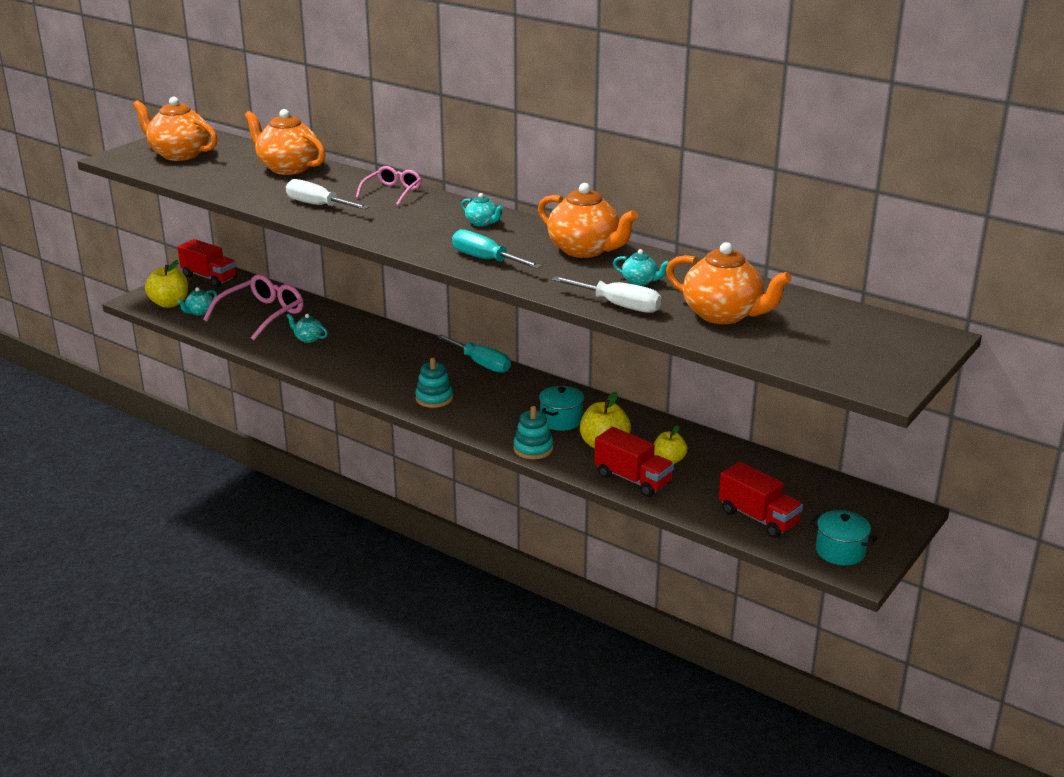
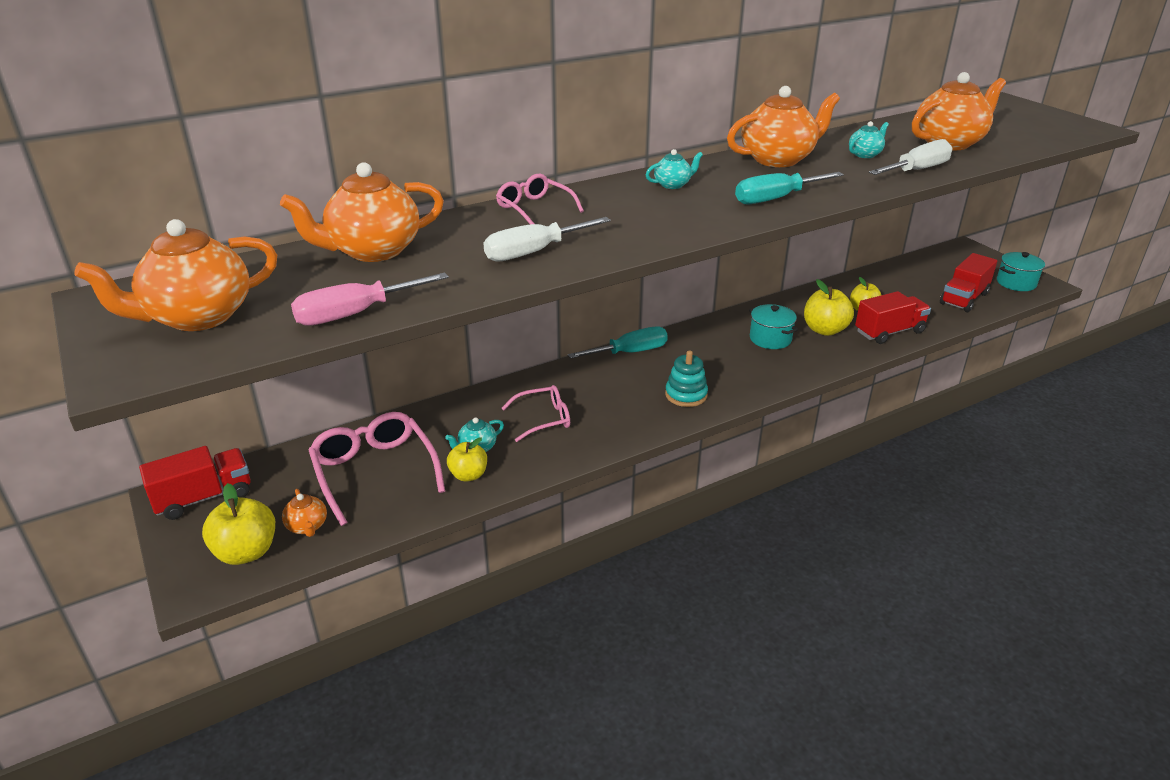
camera: 65 degrees left, 5 degrees up
turquoise teapot [178,287,217,315] -> orange teapot [282,489,327,537]
turquoise stacking toy [513,406,553,459] -> none
red truck [719,462,803,538] -> red truck turned 150 degrees clockwise [940,253,997,312]
none -> pink screwdriver [291,272,449,326]
none -> yellow apple [447,437,487,482]
none -> pink glasses [502,385,570,442]

